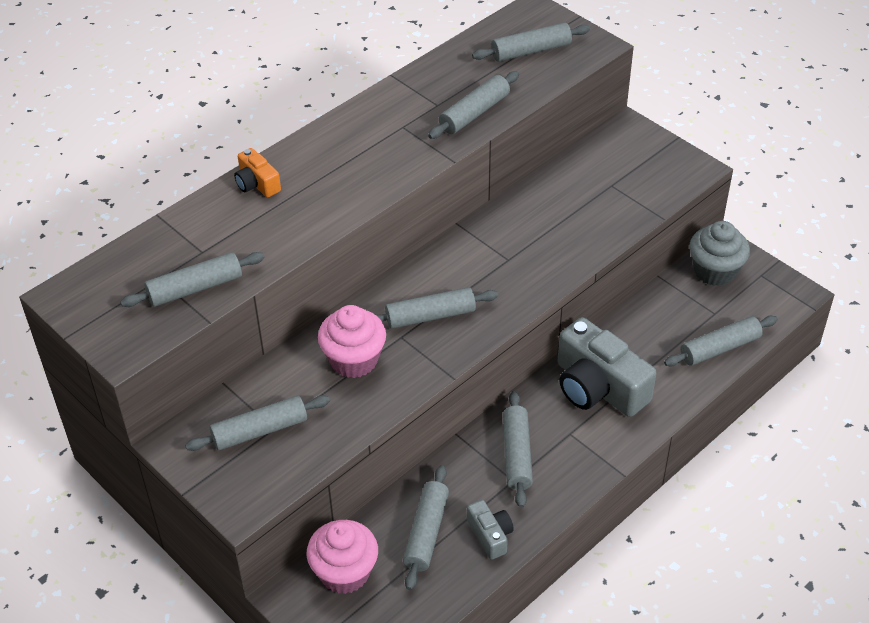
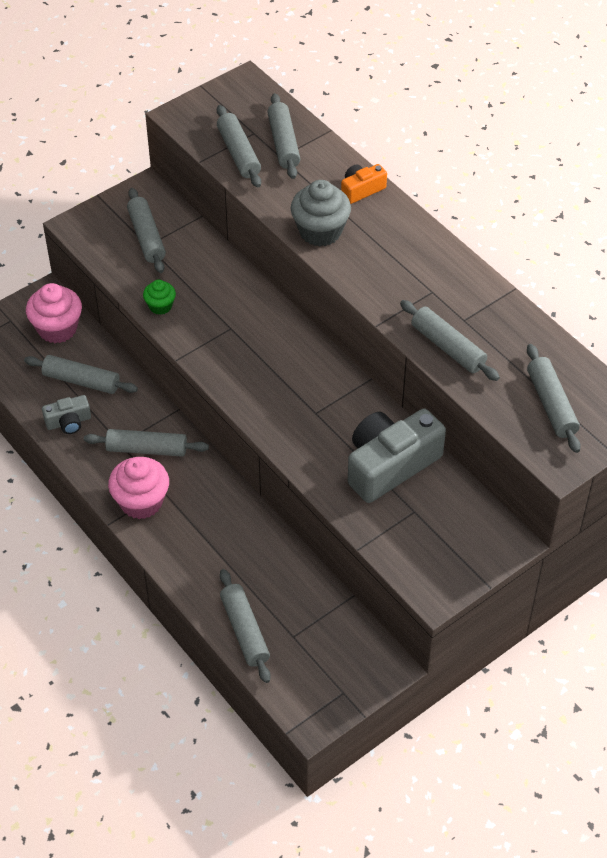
camera: 95 degrees right, 5 degrees up
pink cupcake [318,305,386,378] -> pink cupcake moved to [108,457,169,519]
grey rolling pin [376,287,498,329] -> grey rolling pin moved to [267,93,300,179]
grey camera [558,317,656,417] -> grey camera moved to [348,408,446,503]
grey cupcake [689,221,750,286] -> grey cupcake moved to [291,180,351,246]
none -> green cupcake [143,280,176,315]

